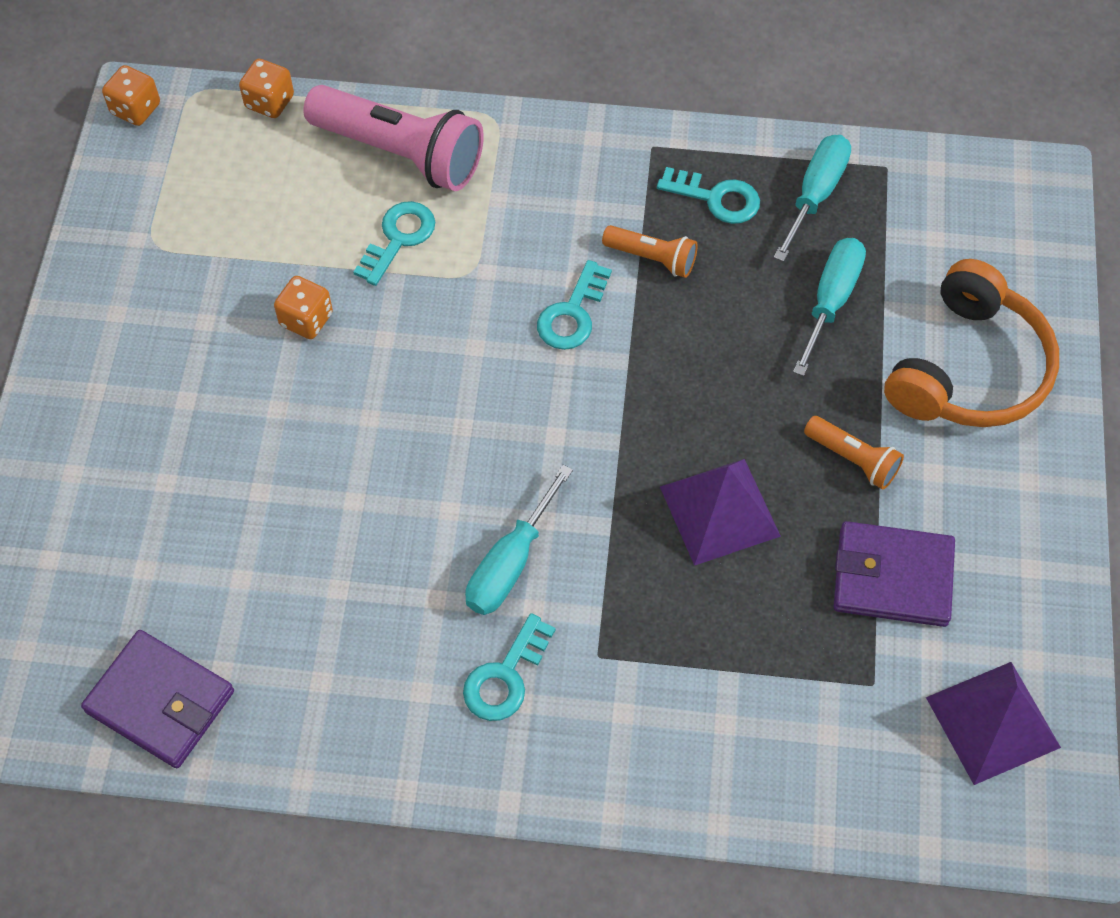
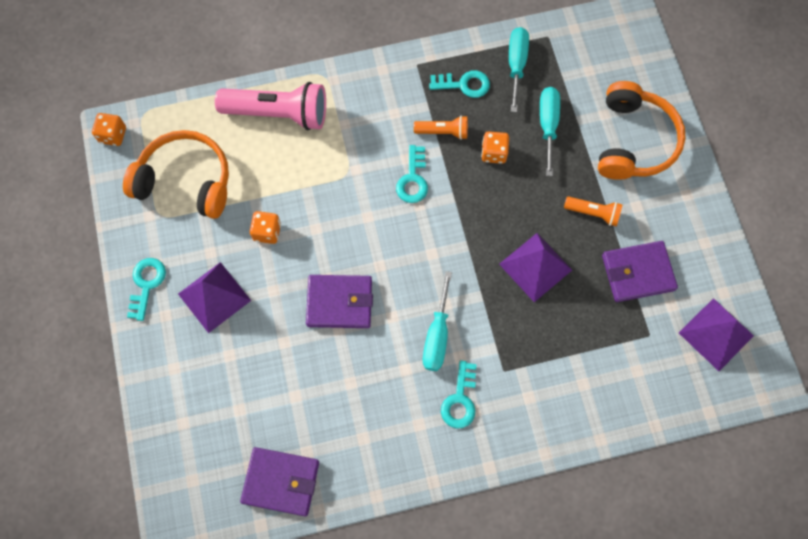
camera: 20 degrees left, 10 degrees up
orange dice [239,59,294,118] -> orange dice moved to [481,132,509,164]
turquoise key [353,201,435,286] -> turquoise key moved to [127,258,166,321]
none -> orange headphones [123,130,229,219]
none -> purple pyramid [178,262,251,333]
none -> purple wallet [306,275,373,328]

